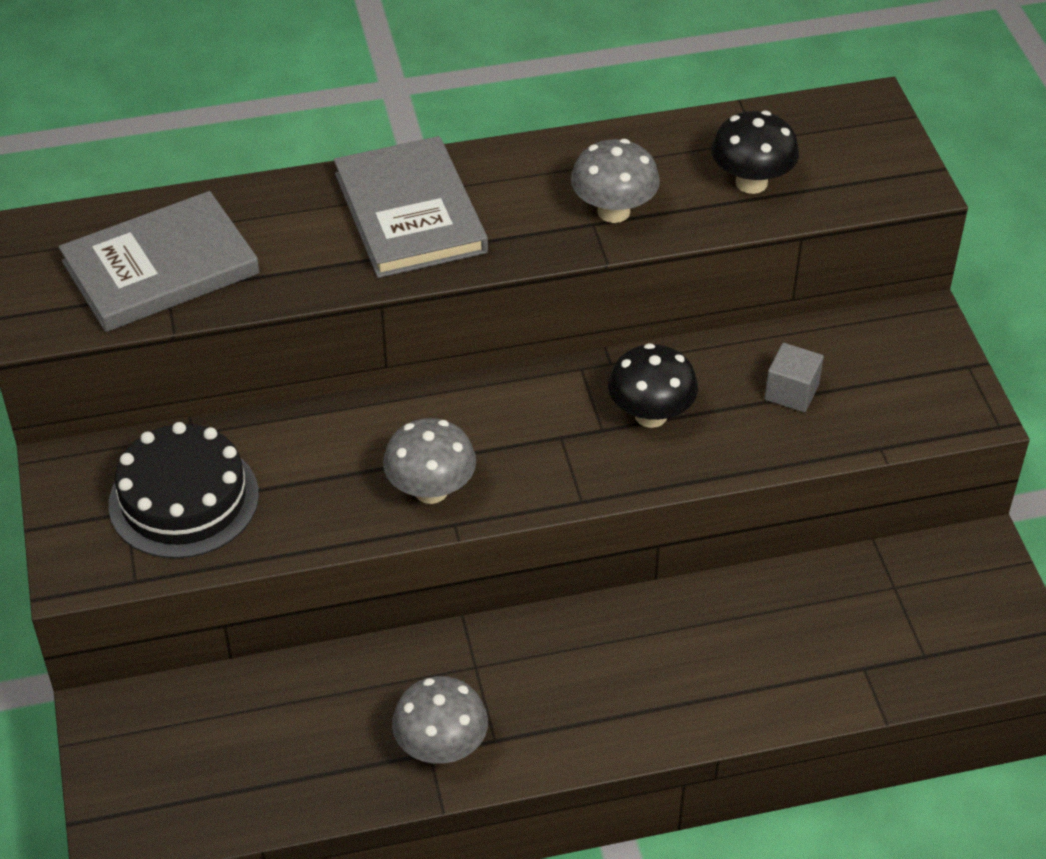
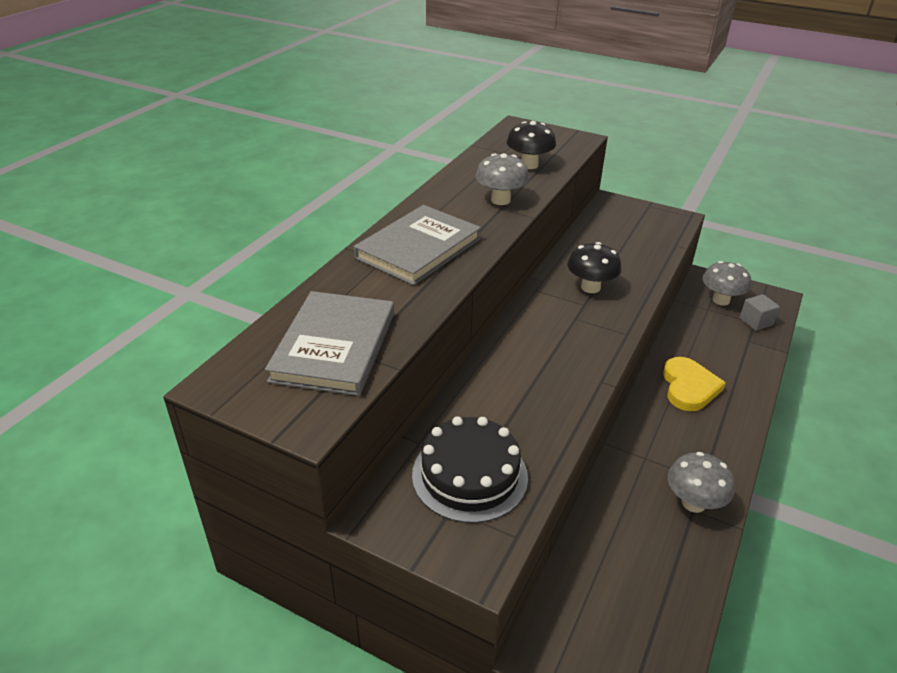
camera: 50 degrees left, 10 degrees down
grey book [334,136,488,278] -> grey book turned 75 degrees counterclockwise [354,205,481,285]
grey mushroom [383,418,476,504] -> grey mushroom moved to [702,261,751,306]
grey cube [765,343,824,412] -> grey cube moved to [739,294,780,331]
none -> yellow heart [663,357,726,411]

